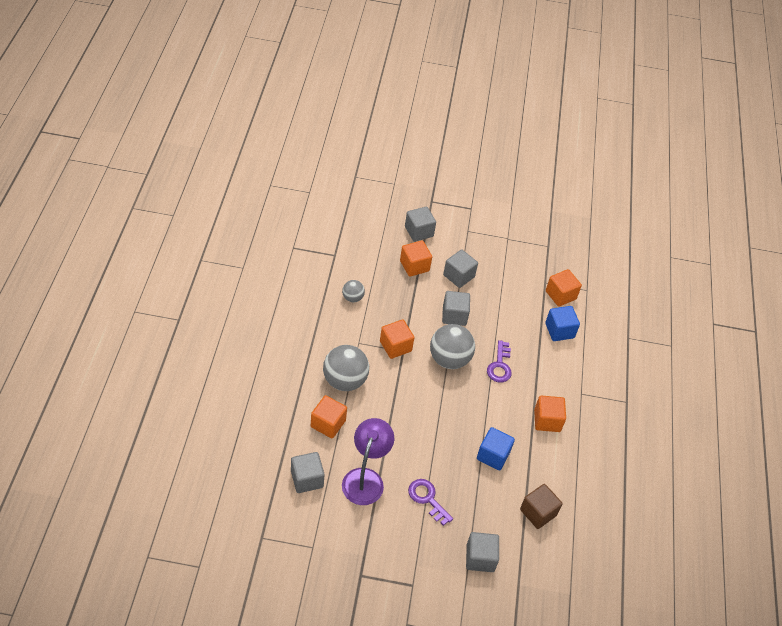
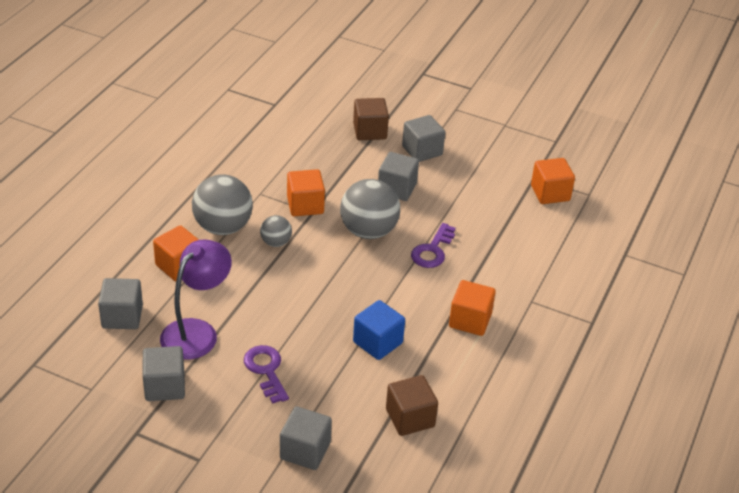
camera: 20 degrees right, 10 degrees down
grey ball [342,280,365,302] -> grey ball moved to [260,215,292,247]
orange cube [400,240,432,277] -> brown cube [353,98,389,140]
grey cube [405,207,436,242] -> grey cube moved to [142,346,185,401]
blue cube [545,306,580,341] -> none

